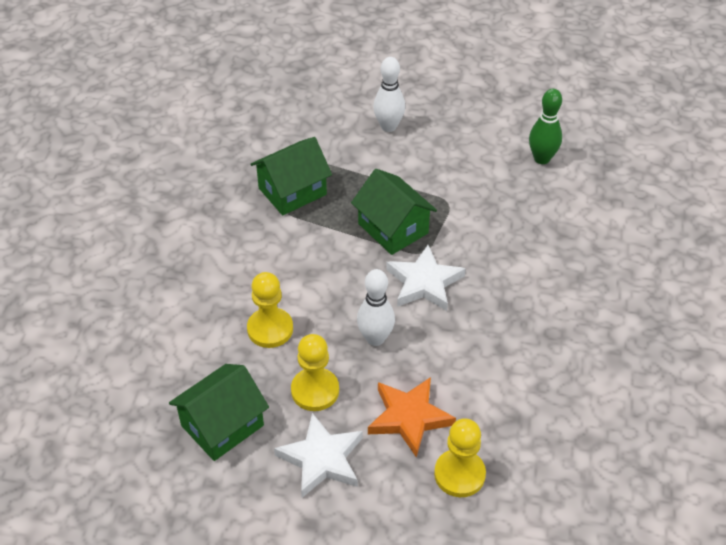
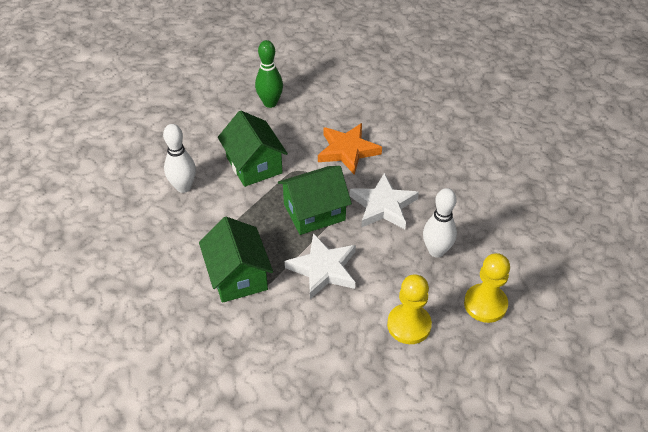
camera: 75 degrees left, 0 degrees up
green house [169,364,269,461] -> green house moved to [218,110,288,187]
white star [274,413,363,498] -> white star moved to [285,233,356,299]
orange star [368,377,456,457] -> orange star moved to [318,123,382,175]
yellow pawn [434,418,486,497] -> none

